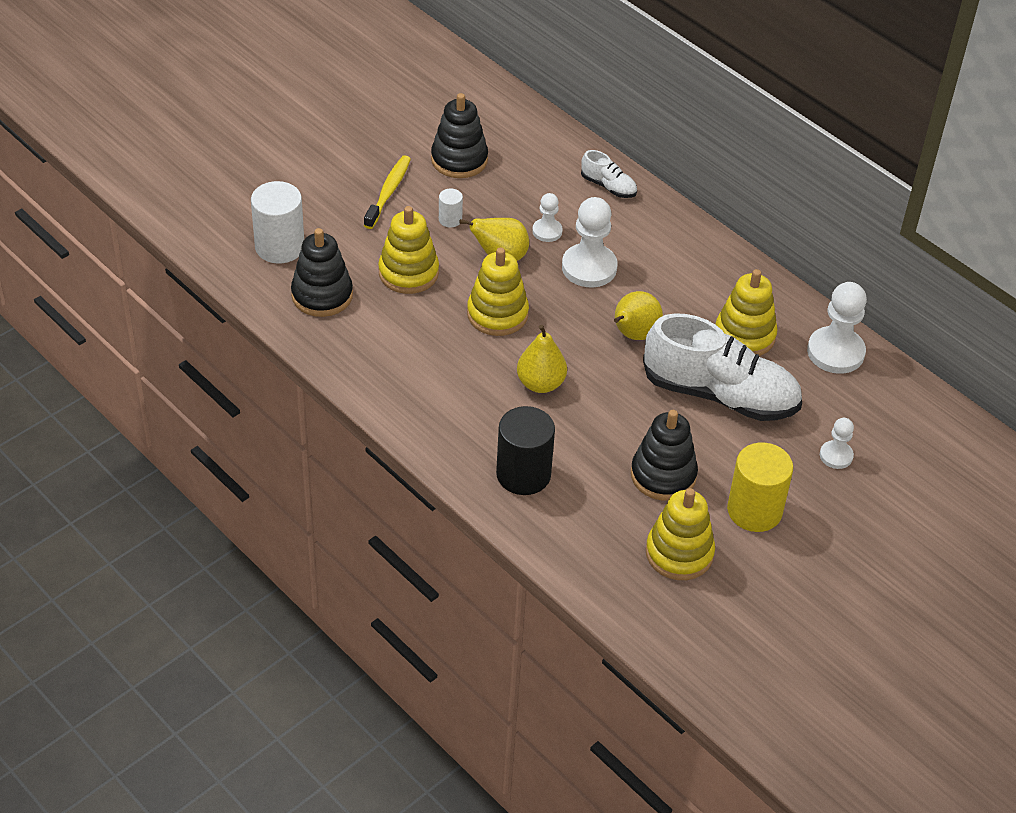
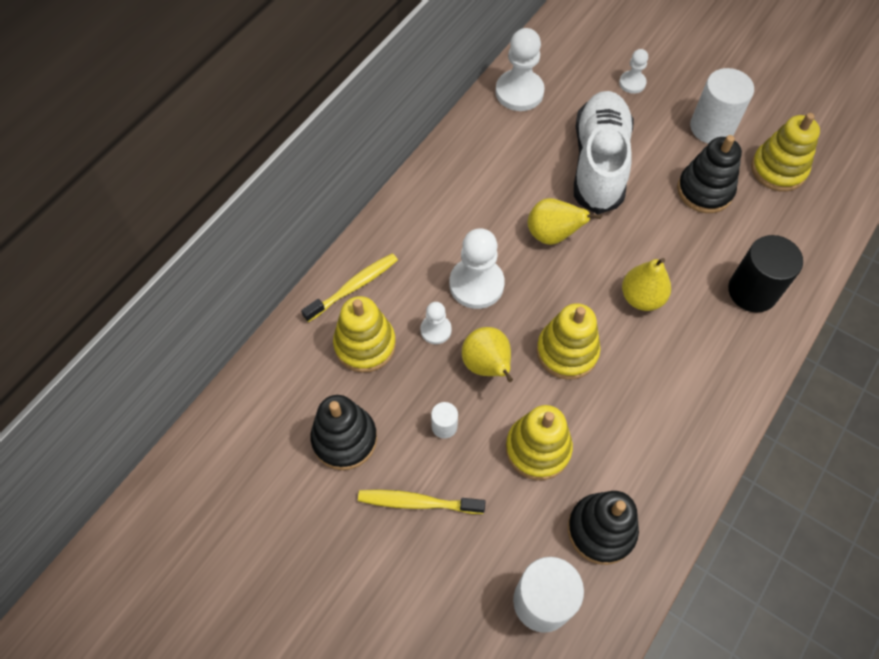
camera: 100 degrees left, 15 degrees up
white shoe [581,150,637,198] -> yellow toothbrush [301,253,398,322]
yellow stacking toy [716,269,778,356] -> yellow stacking toy moved to [333,296,396,373]
yellow cylinder [727,443,793,532] -> white cylinder [690,68,754,144]

